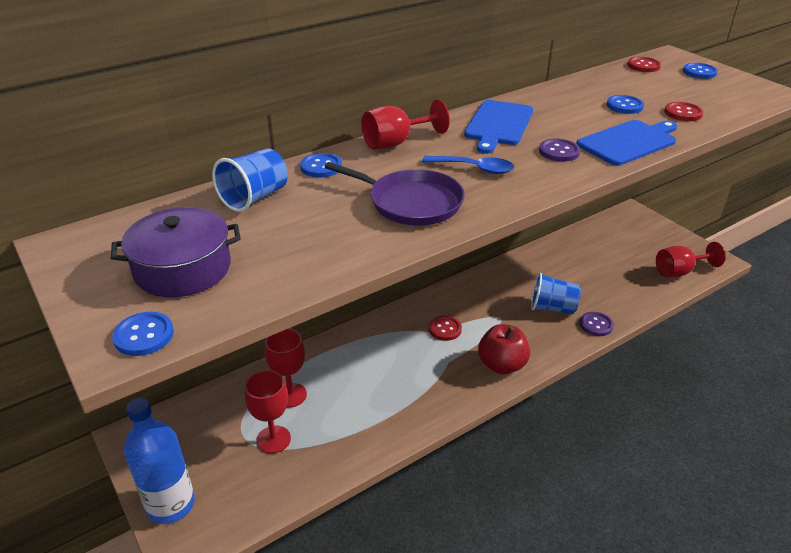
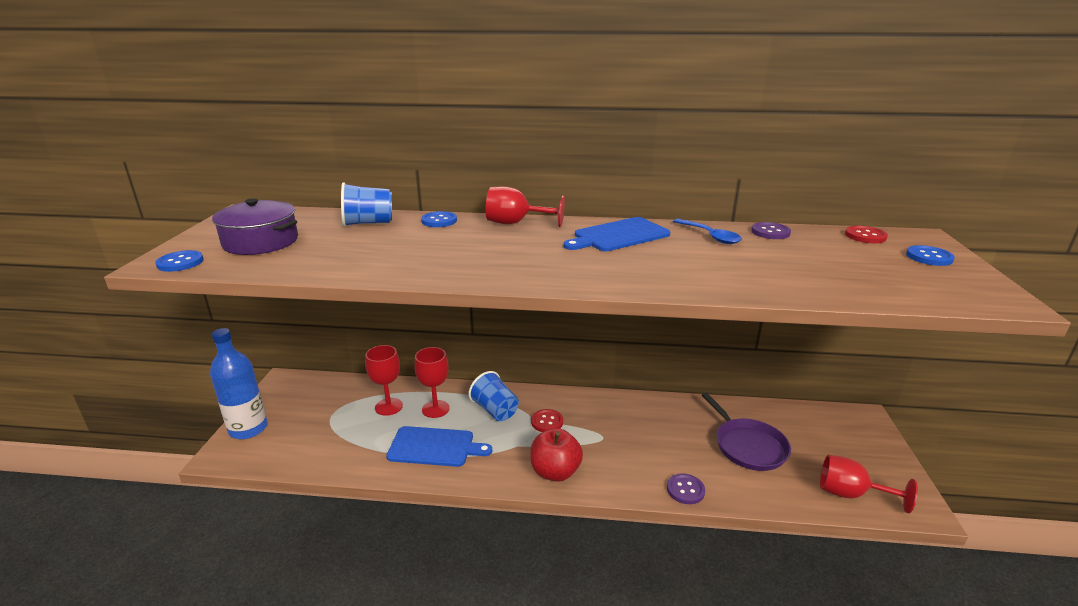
camera: 40 degrees right, 10 degrees down
red goblet [245,370,291,454] -> red goblet moved to [414,347,450,418]
purple pan [325,162,465,226] -> purple pan moved to [702,393,791,471]
blue spoon [422,156,514,174] -> blue spoon moved to [673,219,742,244]
blue cup [531,273,581,314] -> blue cup moved to [469,371,519,421]
purple button [539,139,580,162] -> purple button moved to [751,222,791,239]
blue cutting board [576,120,677,166] -> blue cutting board moved to [386,426,492,467]
blue button [607,95,644,114] -> none
red button [664,102,703,121] -> none

